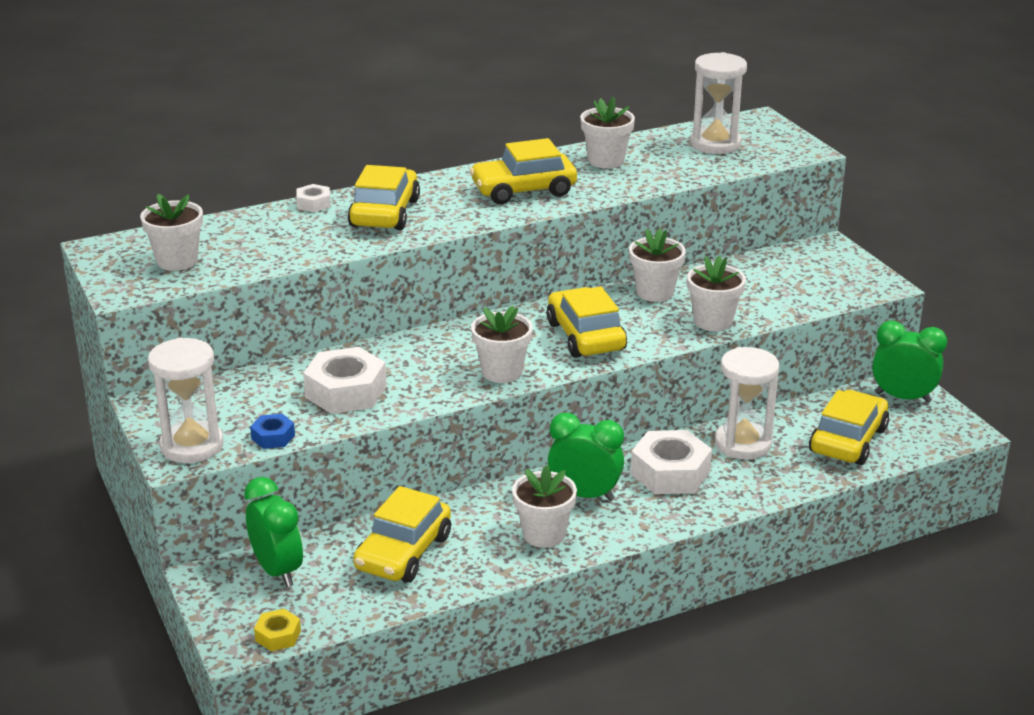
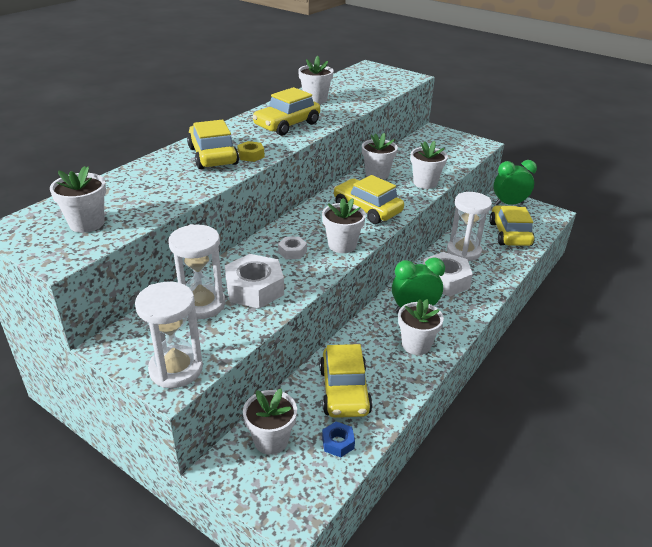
camera: 30 degrees left, 5 degrees up
green clock [244,477,303,587] -> white flower pot [243,389,297,455]
blue nut [250,414,295,449] -> blue nut moved to [322,422,355,457]
yellow nut [254,609,301,651] -> yellow nut moved to [237,141,265,162]
white nut [296,184,331,212] -> white nut moved to [278,237,307,259]
white hourglass [690,52,747,154] -> white hourglass moved to [168,224,225,319]

